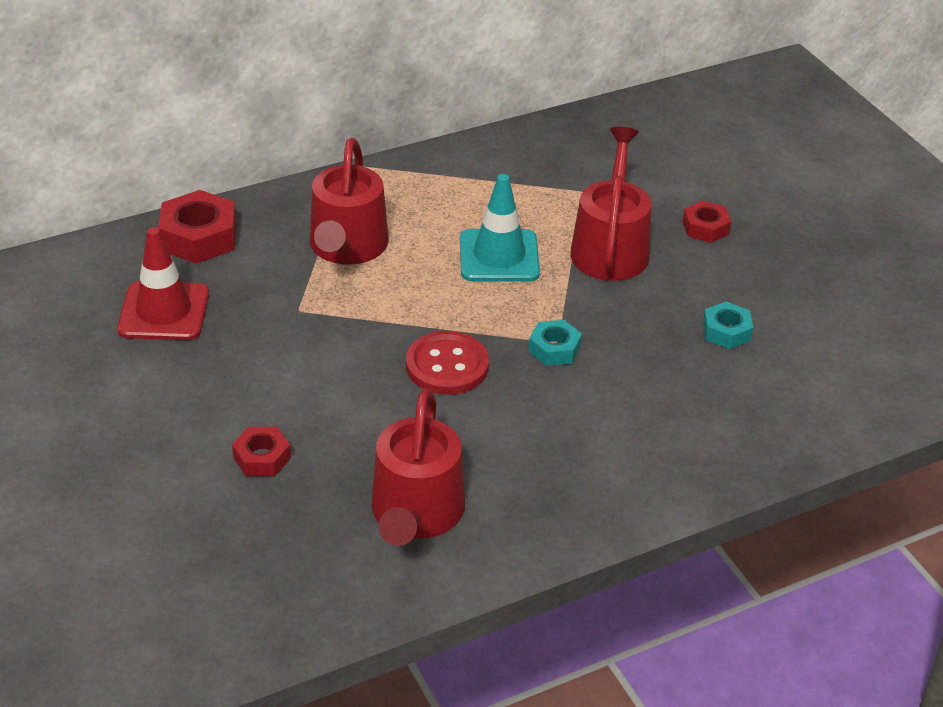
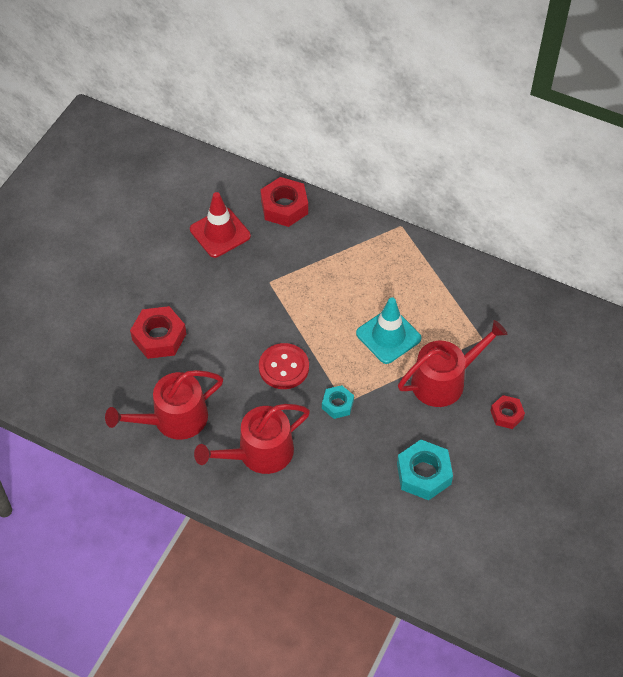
camera: 55 degrees right, 15 degrees up
red nut [232,427,291,476] -> red nut [130,306,186,359], size x1.68
red watering can [310,138,389,265] -> red watering can moved to [194,404,310,474]
turquoise nut [703,302,753,349] -> turquoise nut [397,440,453,500], size x1.68

